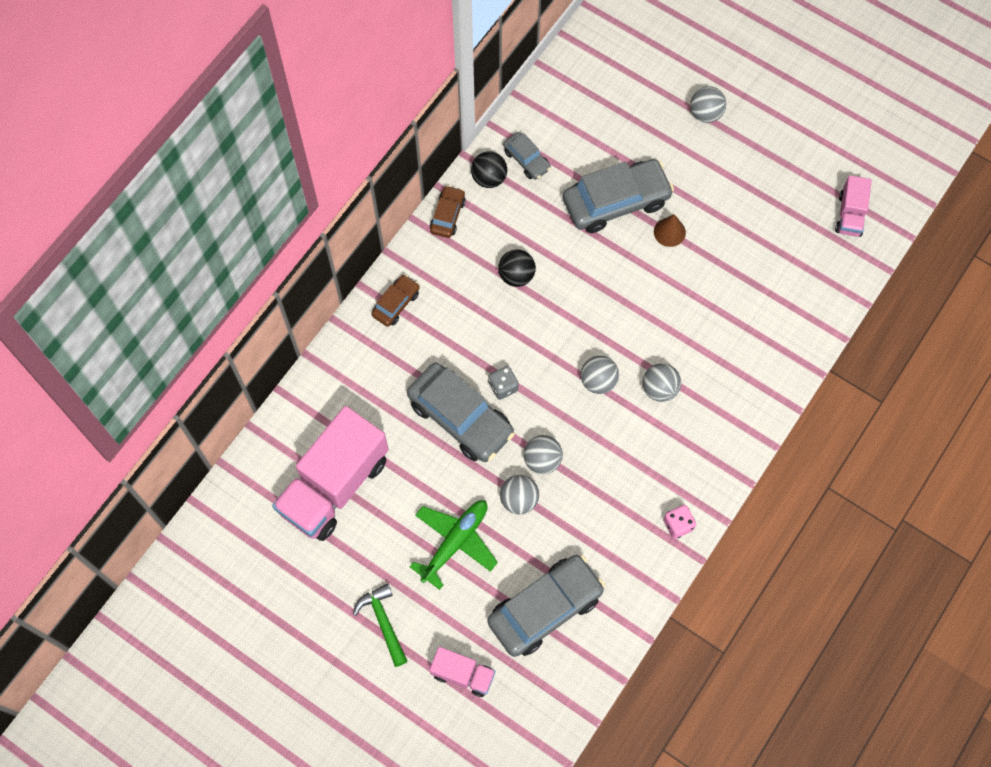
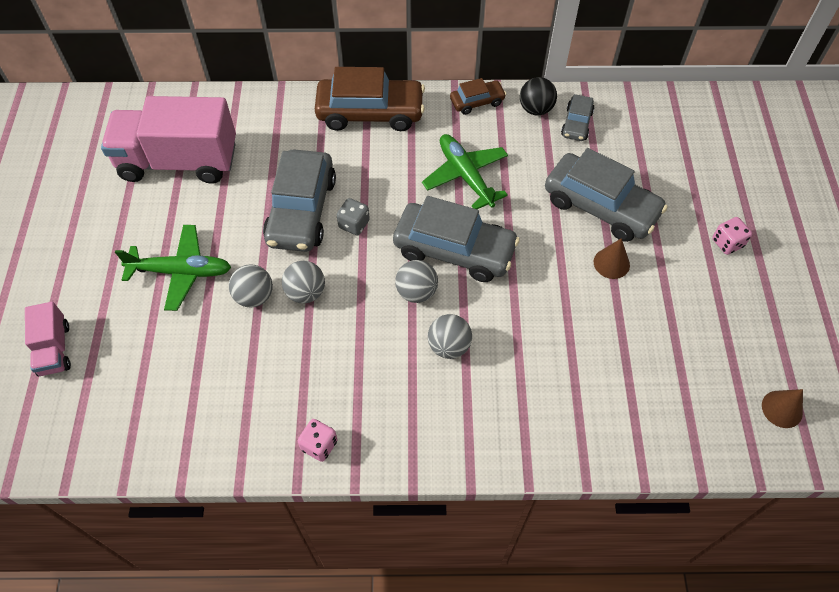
camera: 55 degrees right, 10 degrees down
green hammer [353,583,407,667] -> none
brown car [371,274,420,327] -> brown car [315,67,425,131], size x1.97
grey car [487,555,605,657] -> grey car moved to [393,196,520,282]
black ball [498,249,536,287] -> green plane [422,134,508,209]
grey ball [690,86,726,123] -> none
pink truck [835,175,872,237] -> brown cone [762,389,803,428]
none -> pink dice [712,217,752,255]

